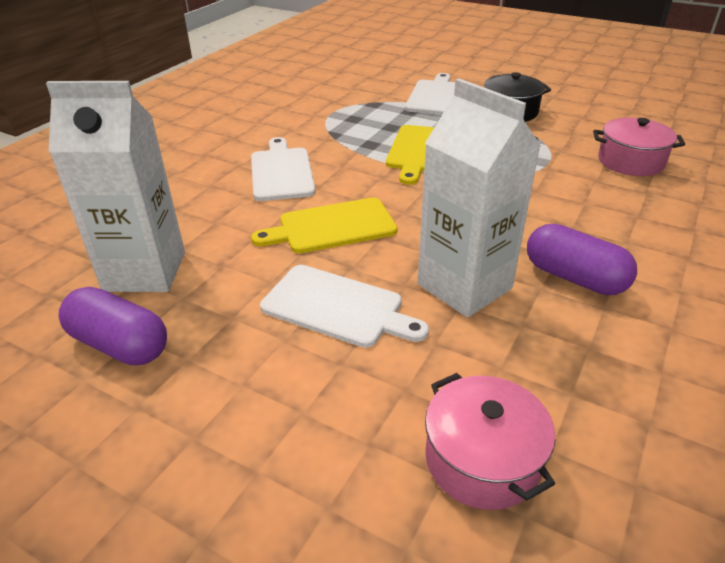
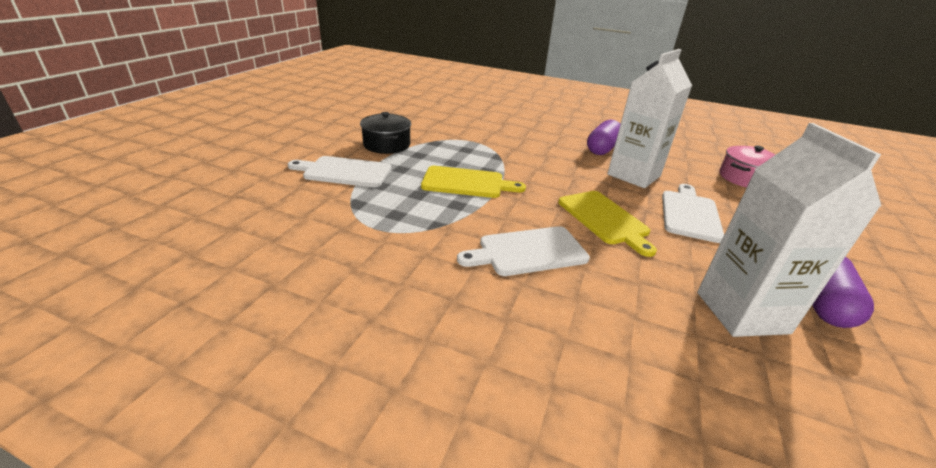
camera: 100 degrees left, 5 degrees down
pink pot [593,118,685,176] -> none

